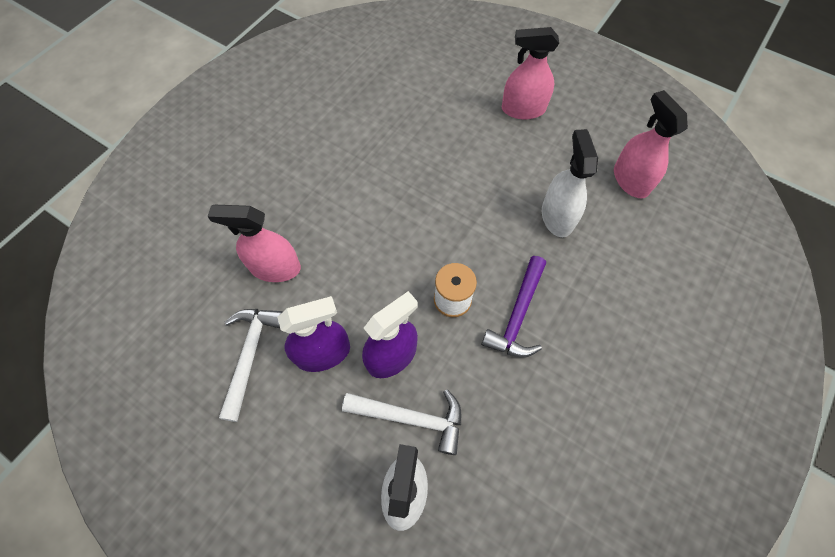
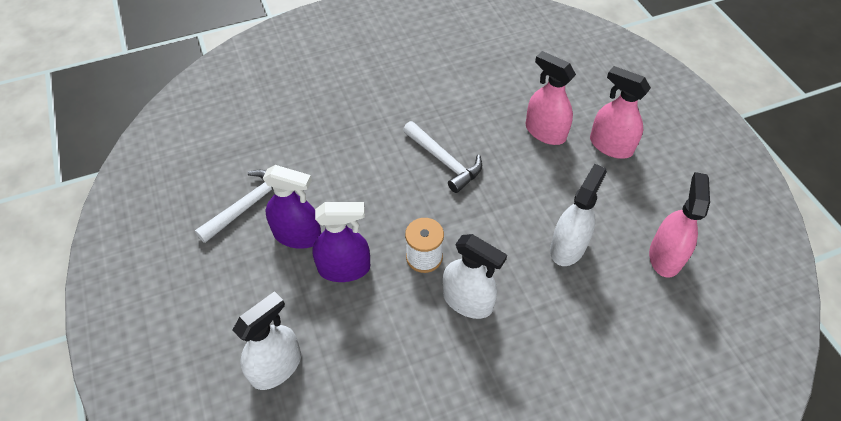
camera: 35 degrees right, 10 degrees down
pink spray bottle [207,205,301,282] -> pink spray bottle moved to [526,51,576,145]
white hammer [342,389,461,455] -> white hammer moved to [403,121,482,193]
purple hammer [481,256,546,357] -> white spray bottle [443,234,507,319]

